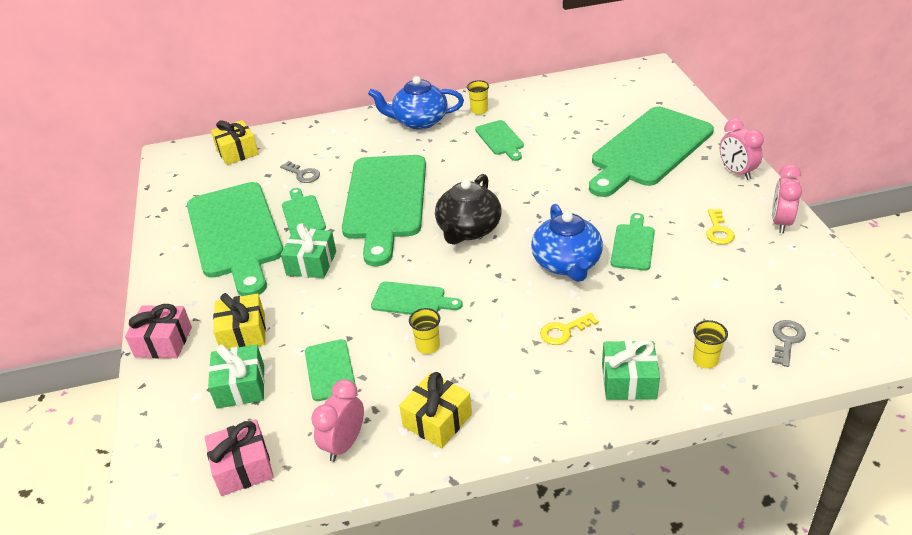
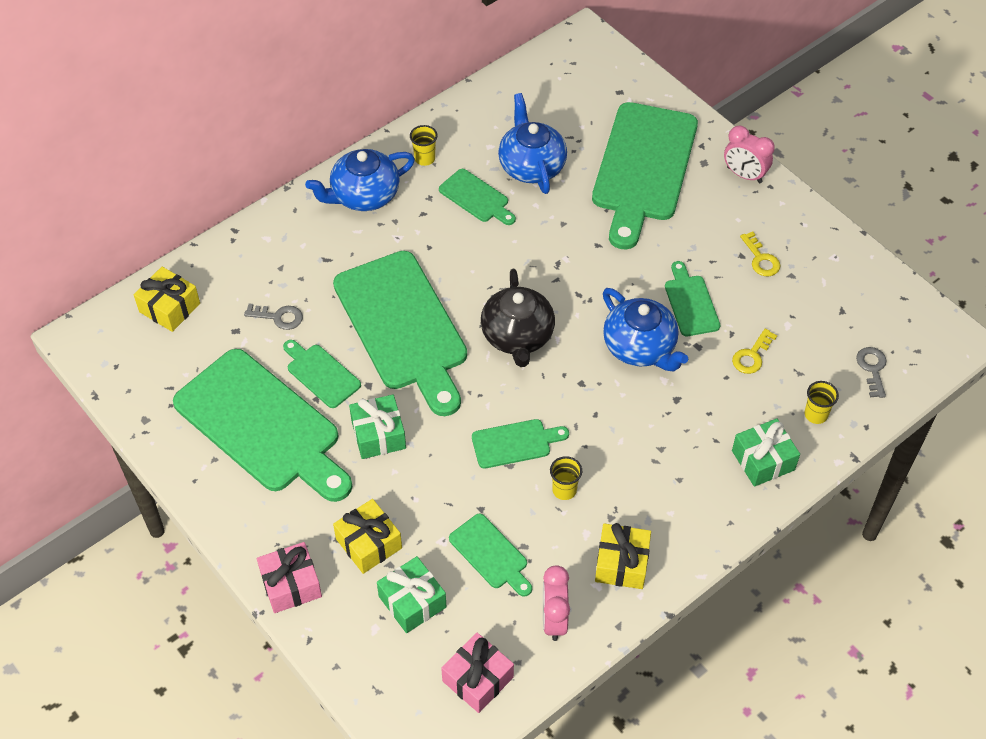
camera: 30 degrees left, 15 degrees up
yellow key [540,312,599,345] -> yellow key moved to [732,328,777,374]
pink clock [772,165,802,233] -> none
none -> blue teapot [498,93,567,194]

